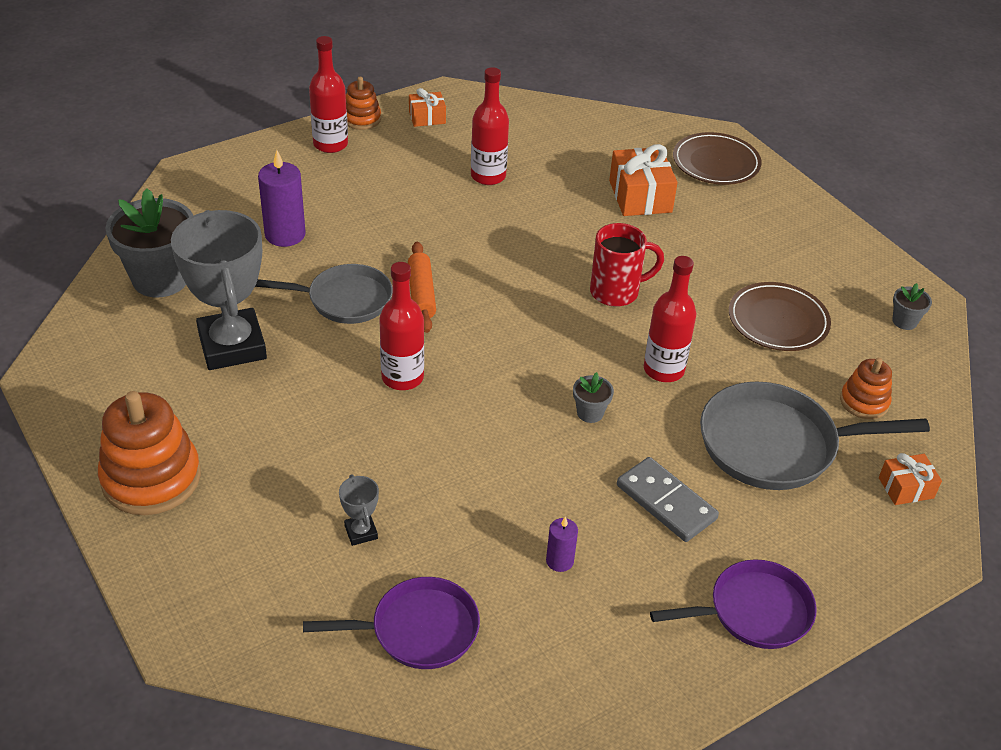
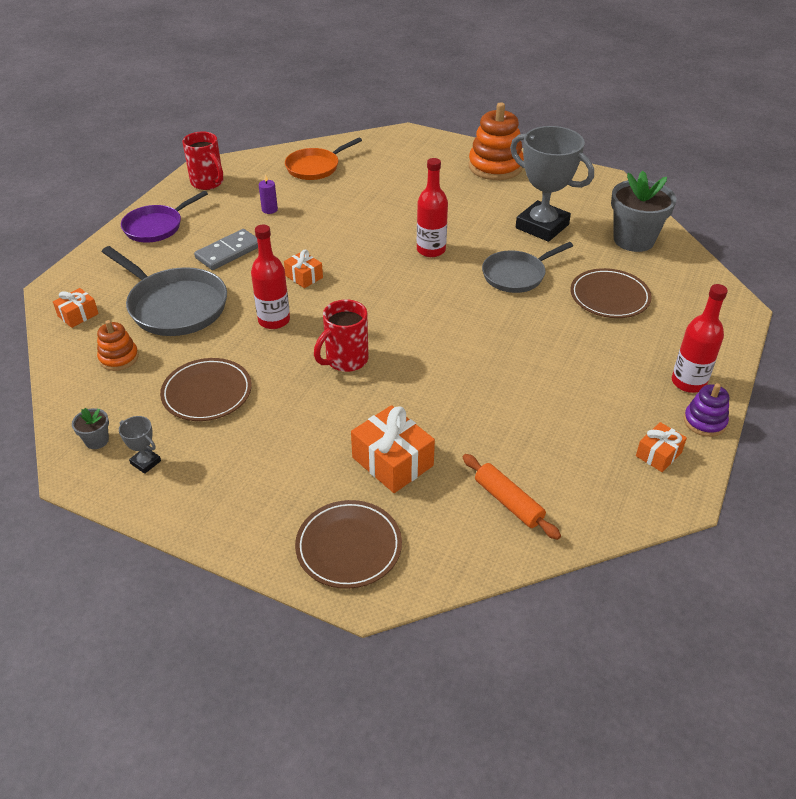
camera: 150 degrees right, 0 degrees up
purple candle [258,150,306,247] -> brown plate [570,268,652,318]
purple pan [303,577,480,669] -> orange pan [285,137,362,180]
grey trophy [339,474,379,546] -> grey trophy moved to [119,416,161,474]
orange stacking toy [346,77,381,130] -> purple stacking toy [684,383,729,437]
orange rolling pin [408,242,436,333] -> orange rolling pin moved to [463,454,561,540]
red bottle [471,67,509,185] -> none
grey flower pot [573,372,614,423] -> orange gift [284,250,323,288]
grey domino [617,457,719,542] -> grey domino turned 60 degrees counterclockwise [194,229,258,270]
grey pan [700,382,930,490] -> grey pan turned 75 degrees clockwise [102,246,227,336]
none -> red mug [182,131,223,190]

